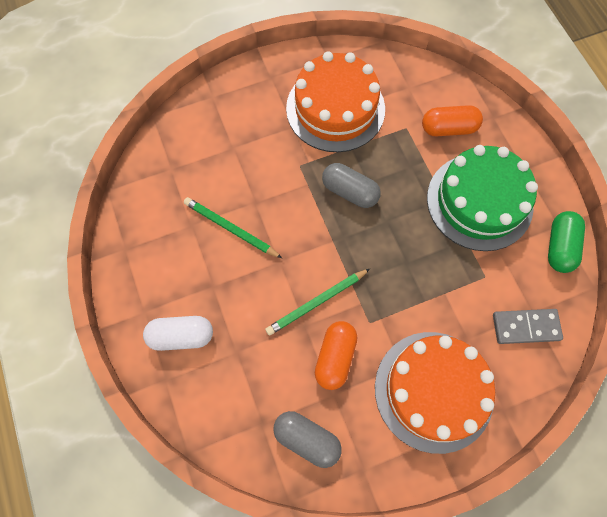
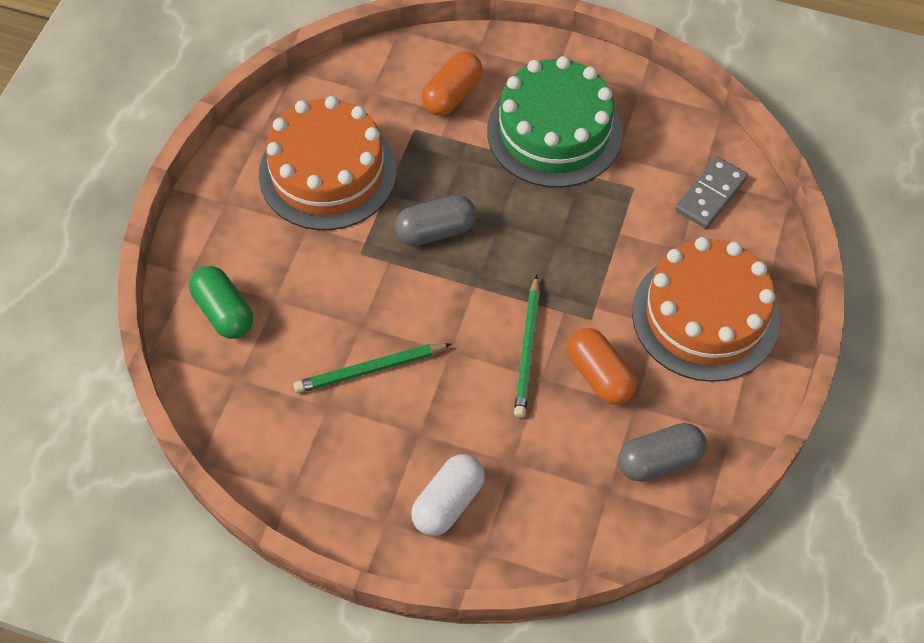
camera: 50 degrees left, 10 degrees down
green capsule [548,211,585,273] -> green capsule moved to [189,266,253,339]

